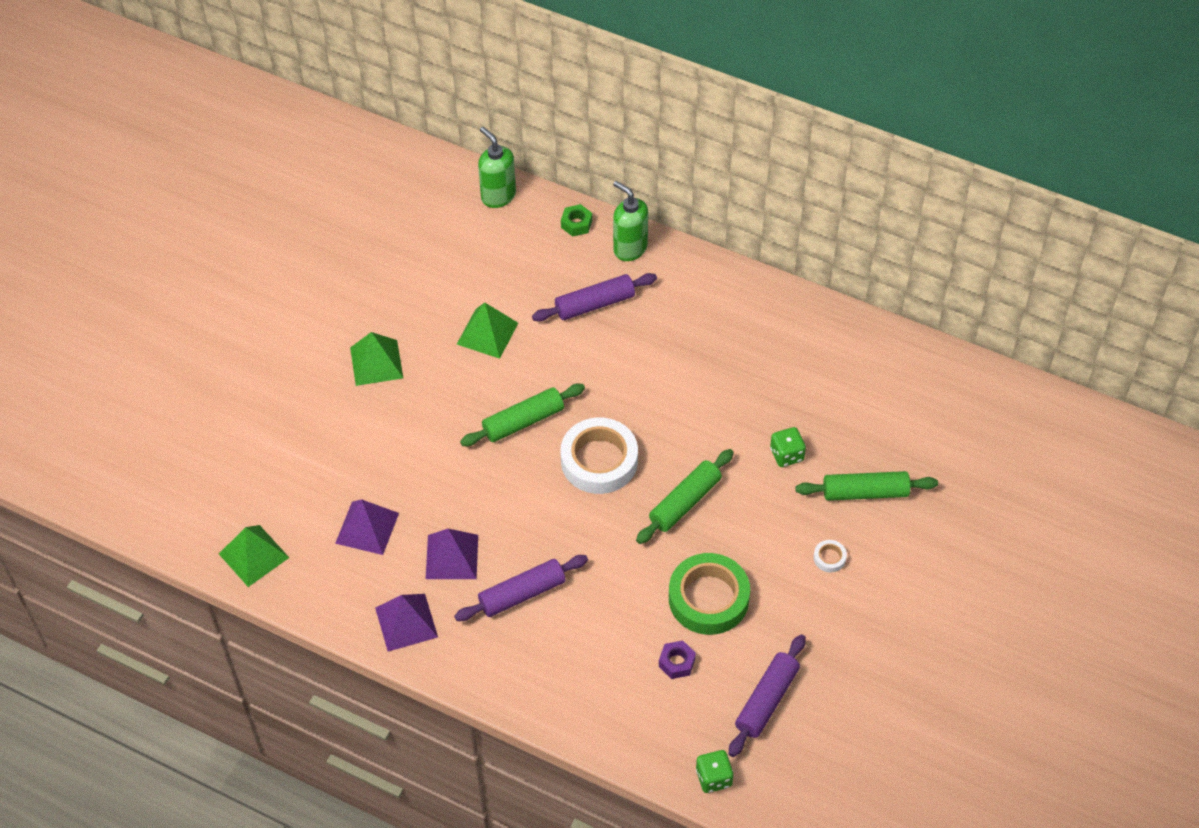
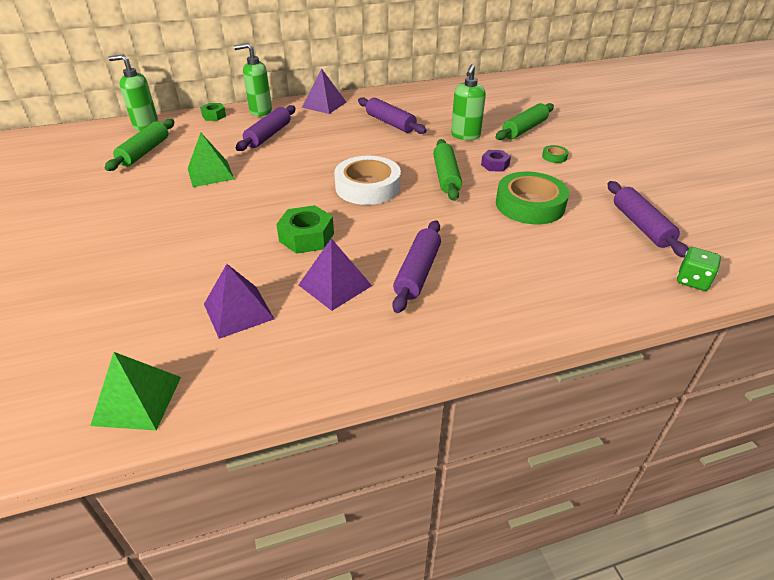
camera: 45 degrees left, 15 degrees down
green pyramid [350,332,403,386] -> none
purple pyramid [375,594,438,652] -> purple pyramid moved to [302,68,346,114]
green rolling pin [460,384,585,446] -> green rolling pin moved to [105,119,174,171]
purple nut [659,640,696,679] -> purple nut moved to [481,150,511,172]
green dice [770,427,806,467] -> green soap dispenser [451,64,486,140]
white tape [814,540,847,572] -> green tape [542,145,569,163]
none -> green nut [276,205,334,254]
none -> purple rolling pin [358,97,427,134]

